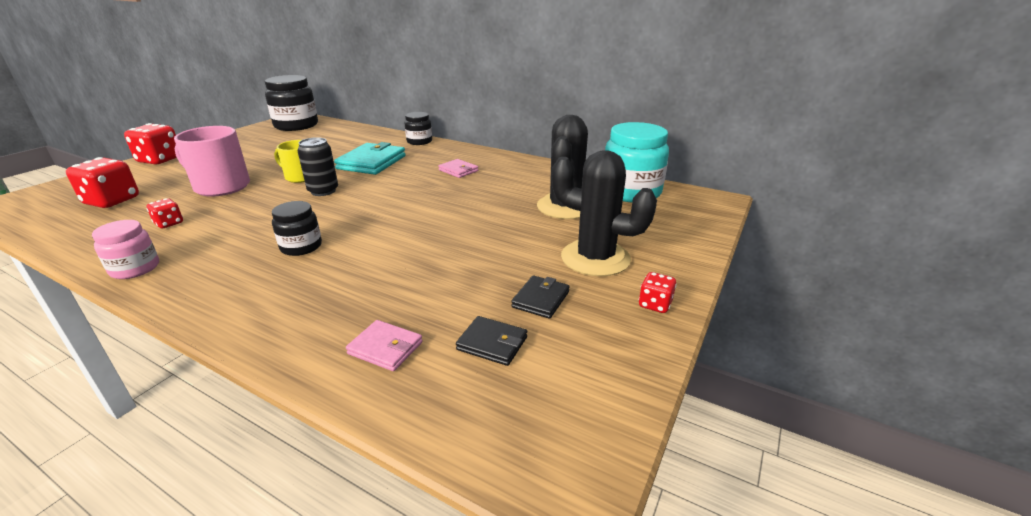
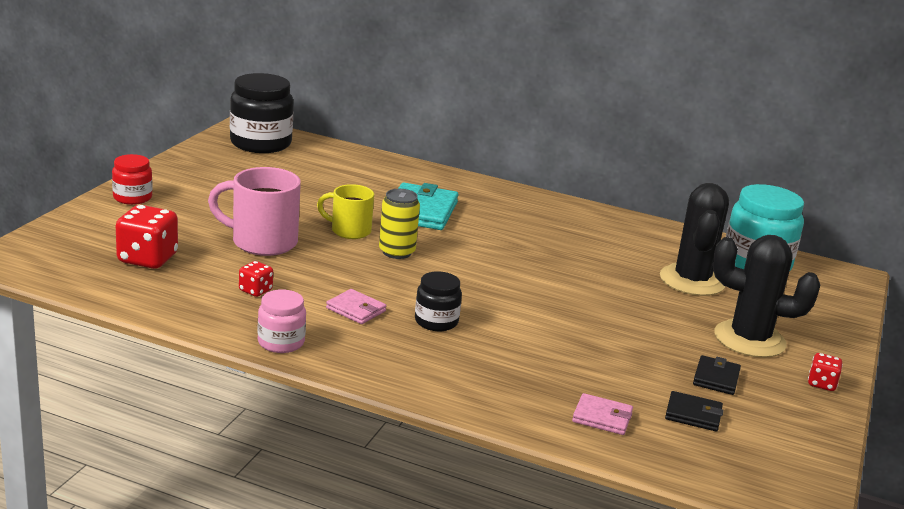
camera: 10 degrees left, 5 degrees down
red dice [124,123,177,164] -> red jar [112,154,153,205]
black can [297,137,338,196] -> yellow can [379,189,420,259]
black jar [405,112,432,145] -> none
pink wallet [438,159,478,178] -> pink wallet moved to [326,289,386,324]

